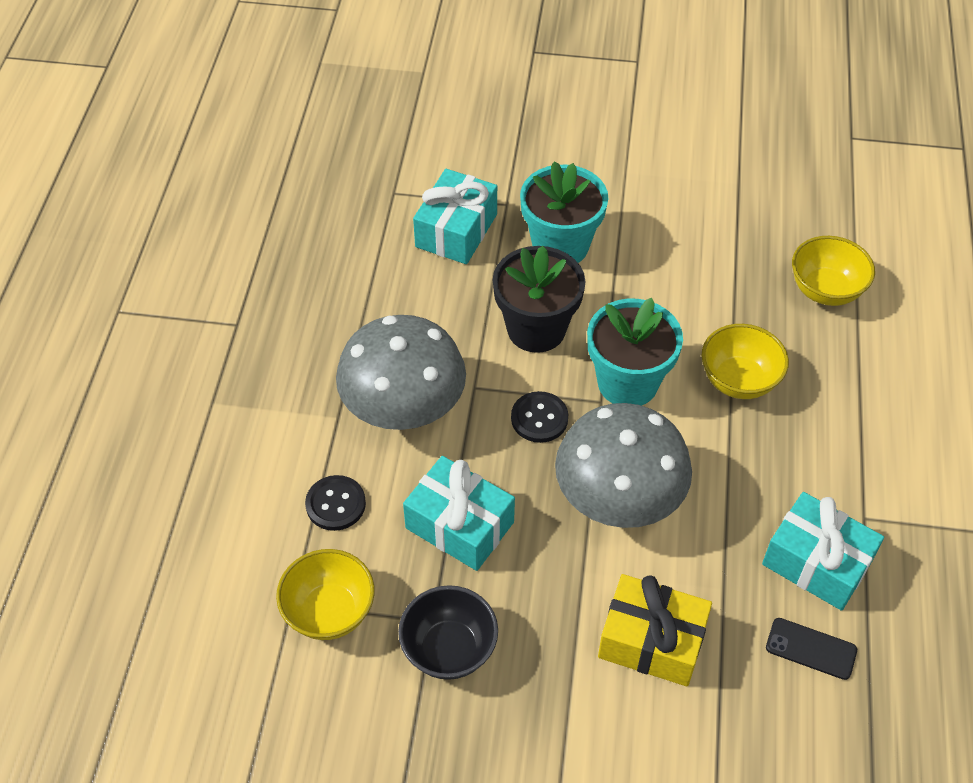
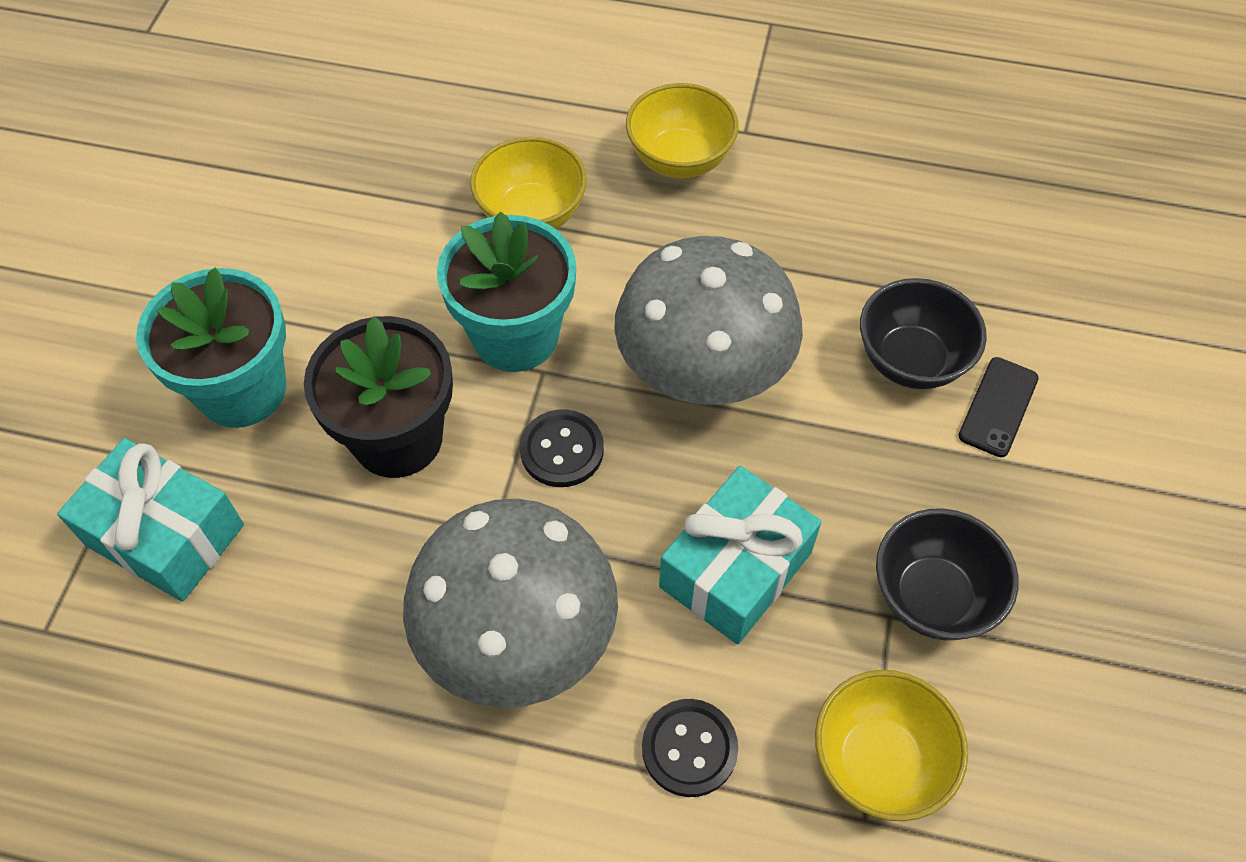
camera: 85 degrees left, 5 degrees up
yellow gift [598,574,712,686] -> black bowl [860,278,987,389]
turquoise gift [762,492,884,611] -> none
black phone [766,618,857,680] -> black phone moved to [958,357,1039,457]
yellow bowl [792,236,875,306] -> yellow bowl moved to [626,83,739,178]

